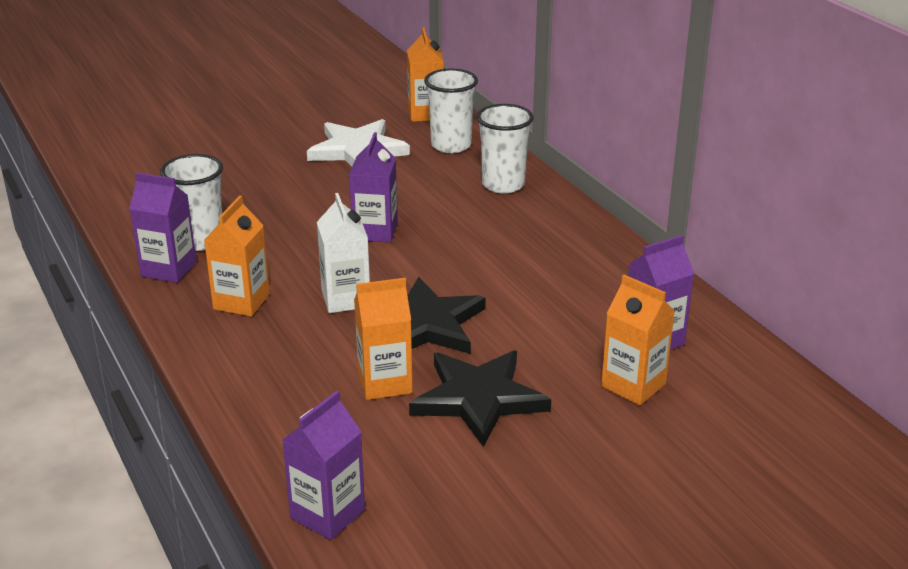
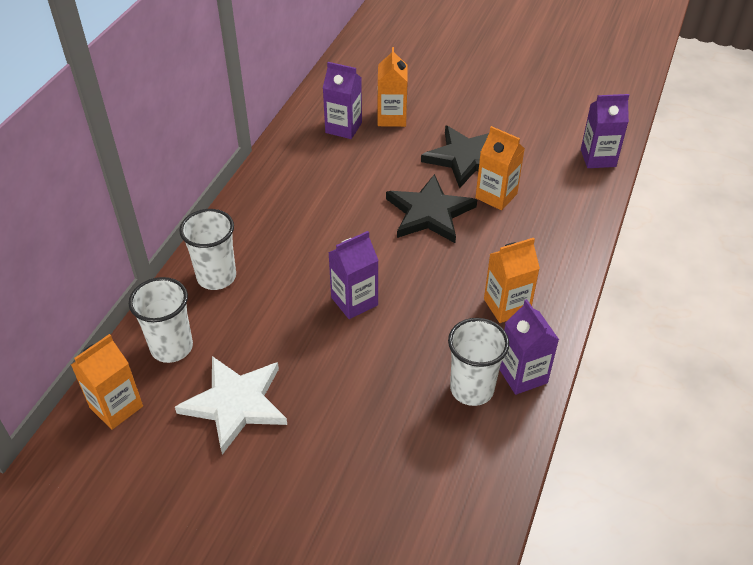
camera: 130 degrees left, 15 degrees up
white carton [317,193,370,313] -> none

